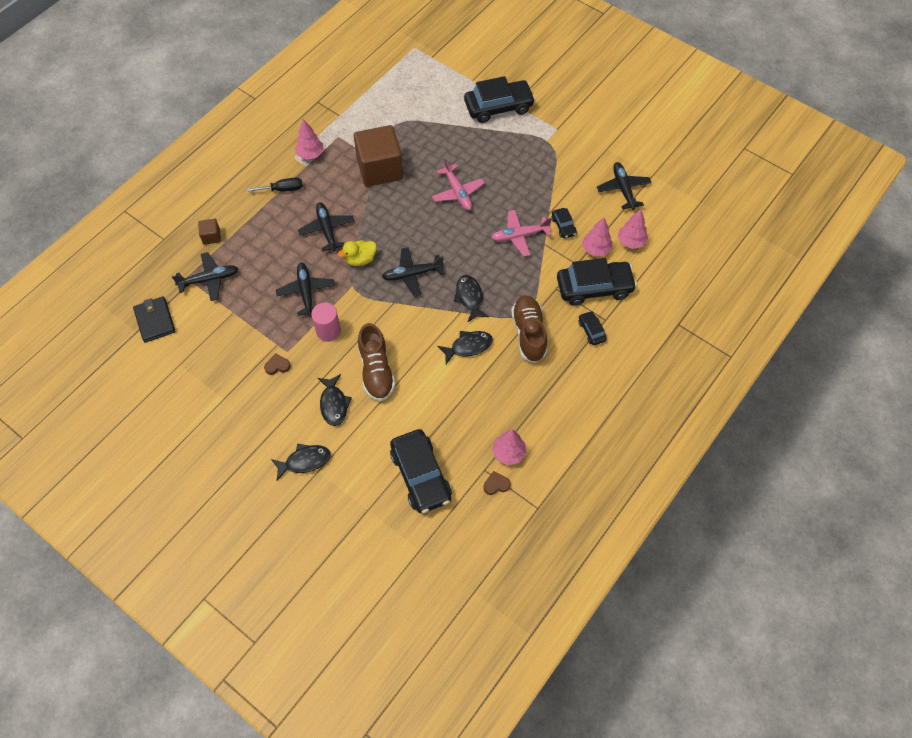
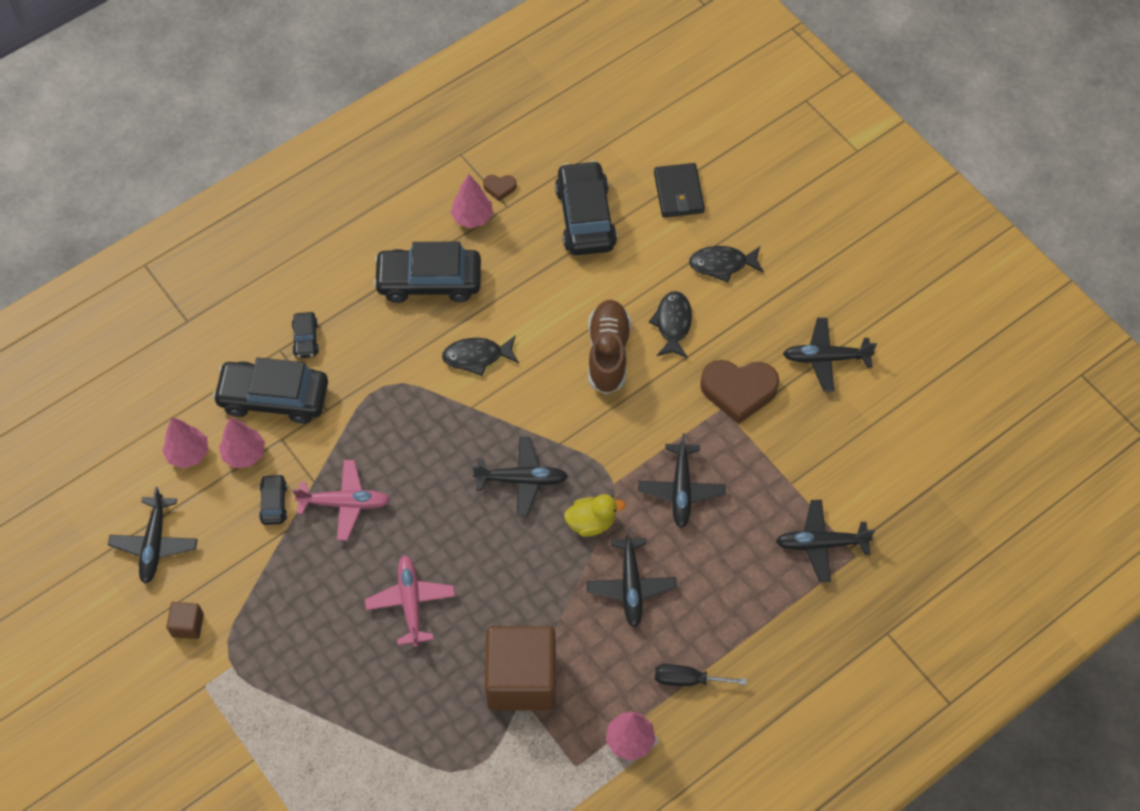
camera: 165 degrees left, 0 degrees up
black wallet [133,296,176,343] -> black wallet moved to [654,163,705,218]
brown cube [198,219,221,245] -> brown cube moved to [166,602,204,639]
brown heart [264,353,291,375] -> brown heart [700,360,779,424], size x2.19
pink cylinder [311,303,341,342] -> none
black fish [454,275,489,322] -> none
black car [464,76,535,123] -> black car moved to [373,241,481,303]
brown shoe [511,295,547,363] -> none
none -> black plane [783,318,877,392]

